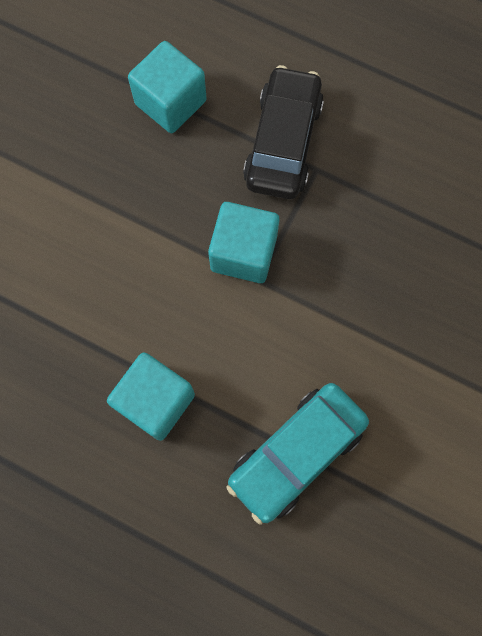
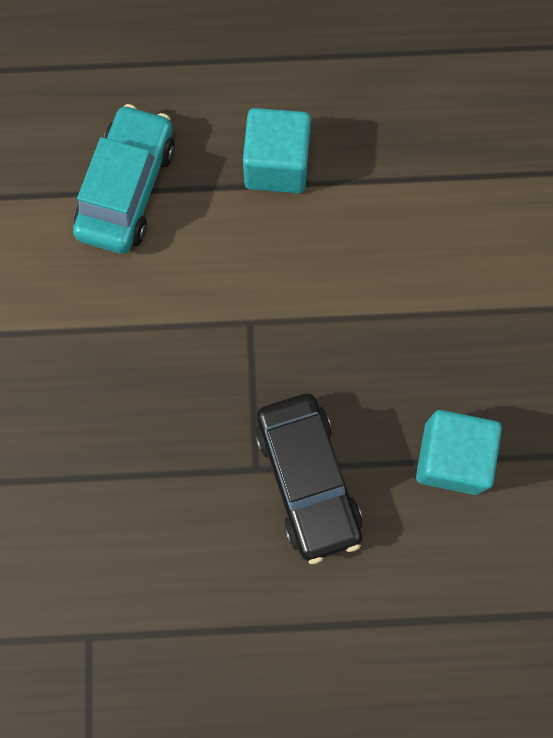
camera: 150 degrees right, 0 degrees up
turquoise cube [208,202,279,283] -> none

